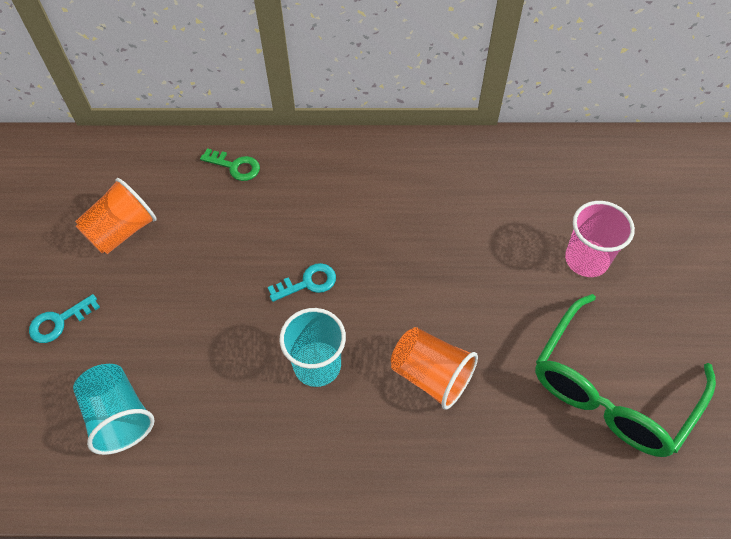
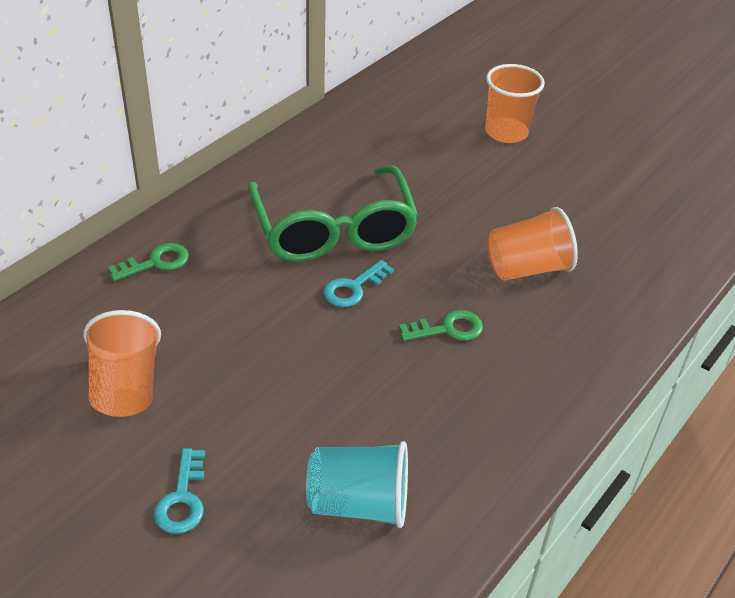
camera: 55 degrees left, 15 degrees down
turquoise key [268,263,336,302] -> turquoise key turned 150 degrees counterclockwise [323,260,394,307]
turquoise cup [280,308,346,387] -> green key [399,310,483,341]
green glasses [535,294,716,457] -> green glasses moved to [248,165,418,262]
pink cup [565,201,635,277] -> orange cup [485,64,545,143]

